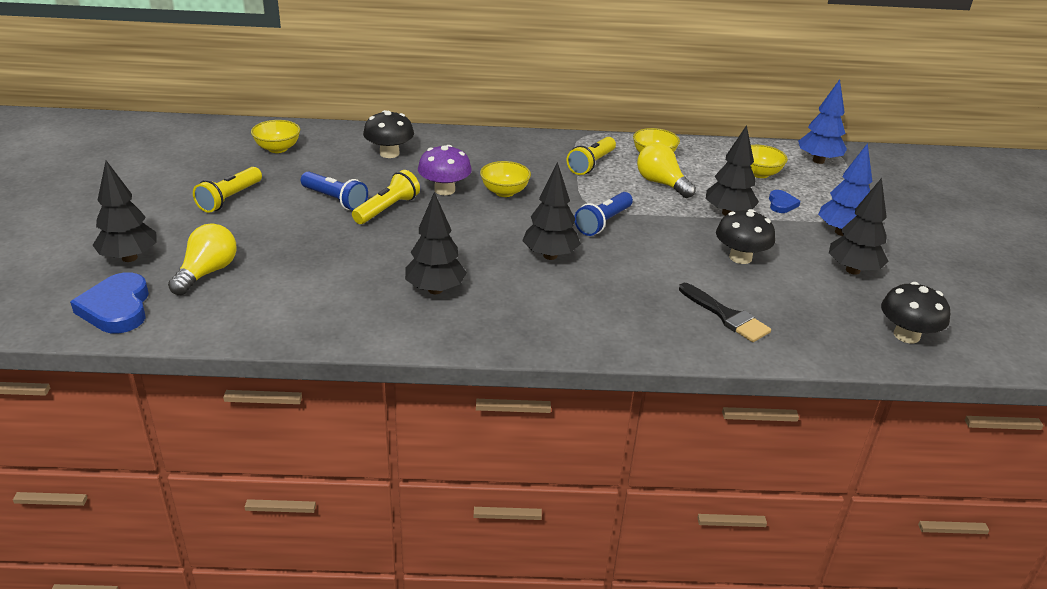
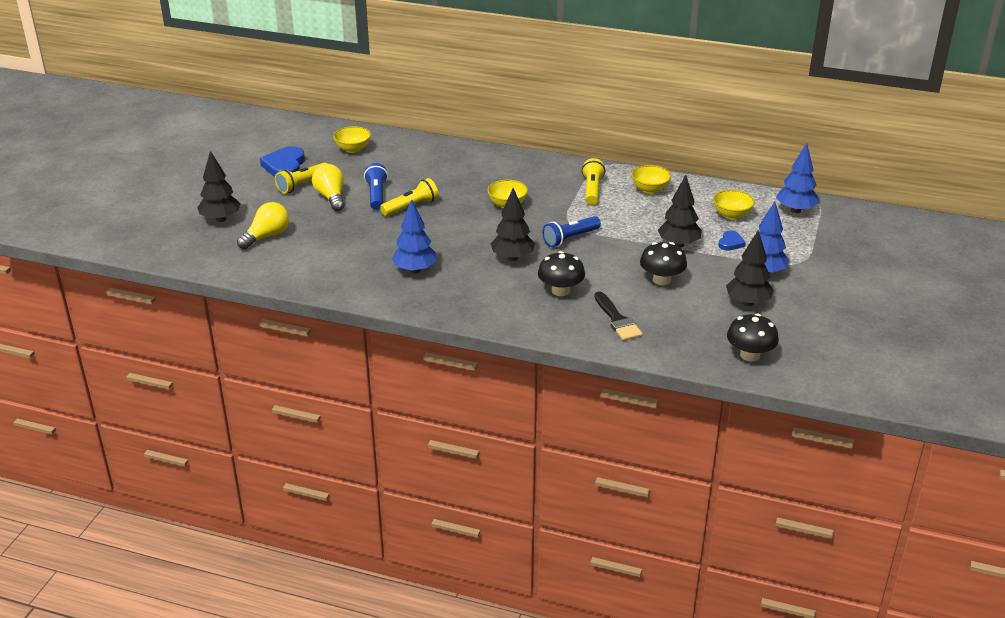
camera: 20 degrees right, 0 degrees up
blue heart [70,272,149,333] -> blue heart moved to [260,146,305,177]
blue flashlight [301,172,368,211] -> blue flashlight turned 150 degrees counterclockwise [364,163,388,210]
black mushroom [363,110,414,158] -> black mushroom moved to [538,251,585,296]
black tree [405,192,467,294] -> blue tree [392,199,437,274]
purple mushroom [418,145,472,195] -> none
yellow flashlight [567,137,616,175] -> yellow flashlight turned 135 degrees clockwise [582,158,605,205]
yellow light bulb [637,143,696,198] -> yellow light bulb moved to [312,164,345,211]

